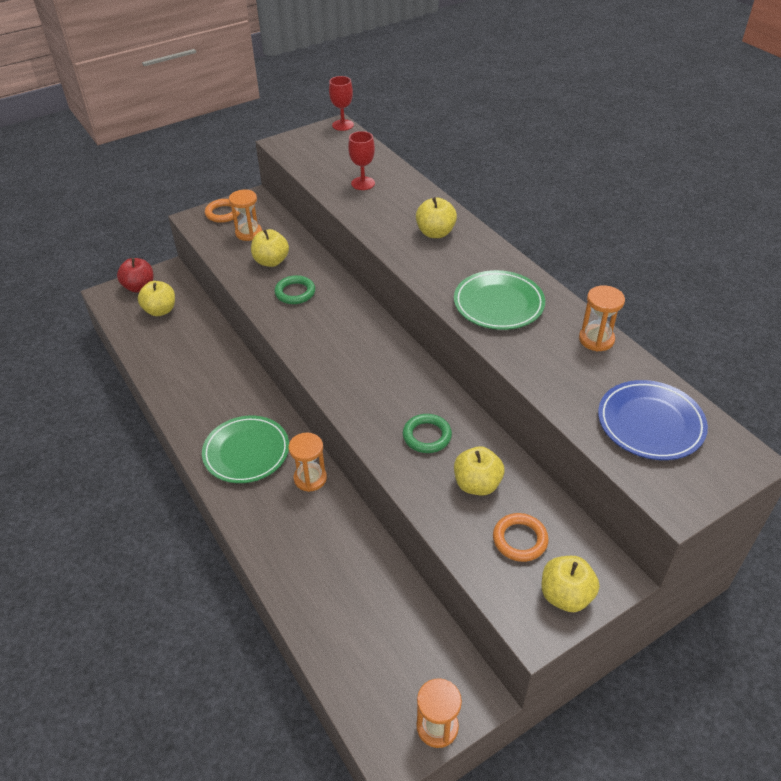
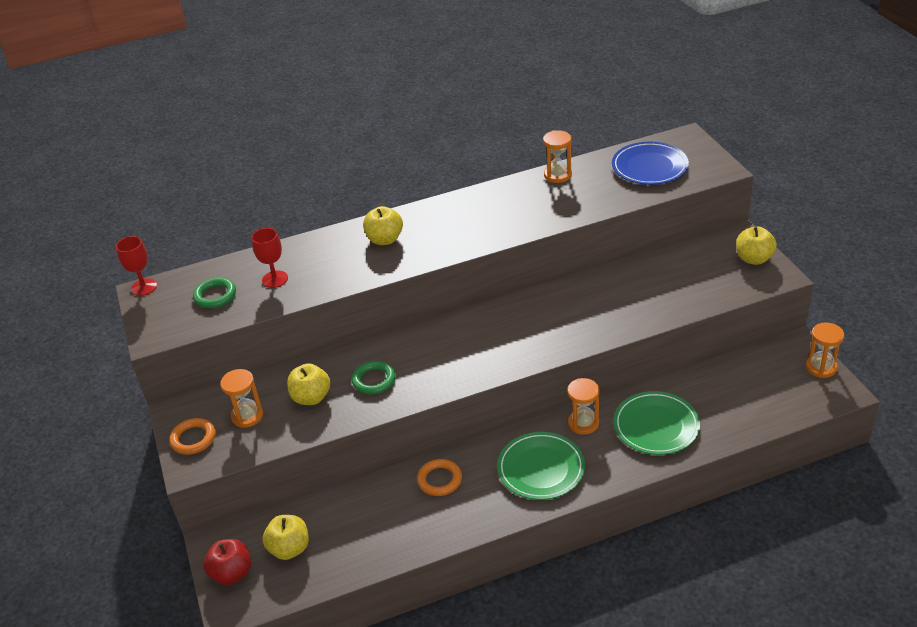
camera: 75 degrees left, 5 degrees down
green ring [403,414,452,453] -> green ring moved to [193,278,236,308]
green plate [454,270,545,330] -> green plate moved to [614,391,700,455]
yellow apple [454,446,504,496] -> none
orange ring [493,513,549,562] -> orange ring moved to [417,459,462,496]

